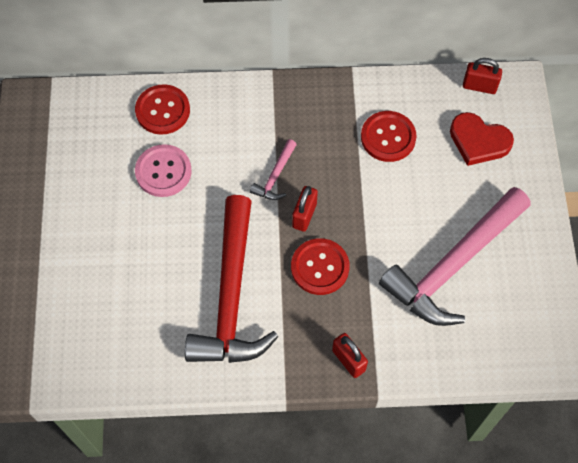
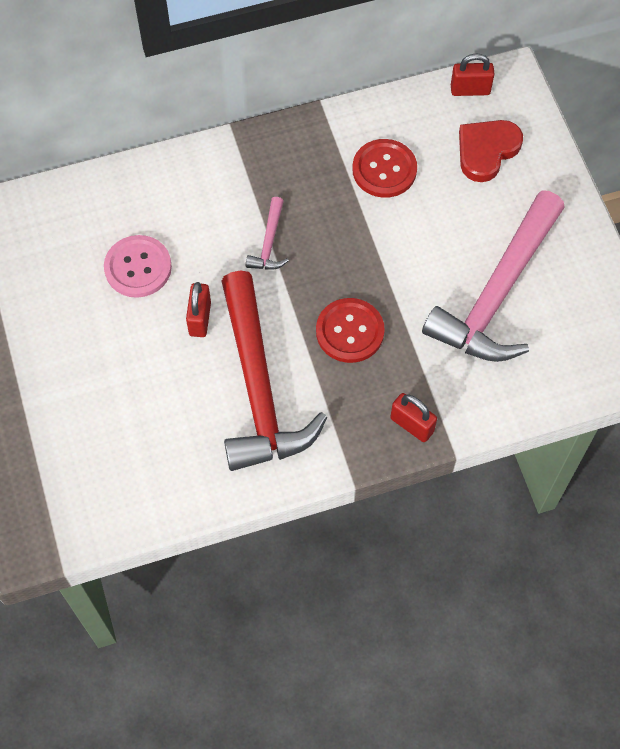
camera: 15 degrees left, 0 degrees up
red button [135,84,190,135] -> none
red padlock [292,186,318,232] -> red padlock moved to [186,282,211,337]
red heart [450,112,514,166] -> red heart turned 120 degrees clockwise [459,120,523,182]

